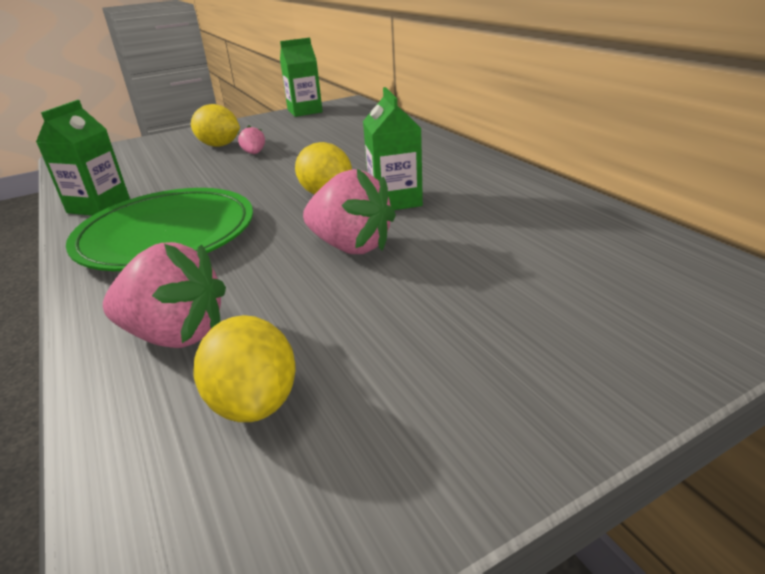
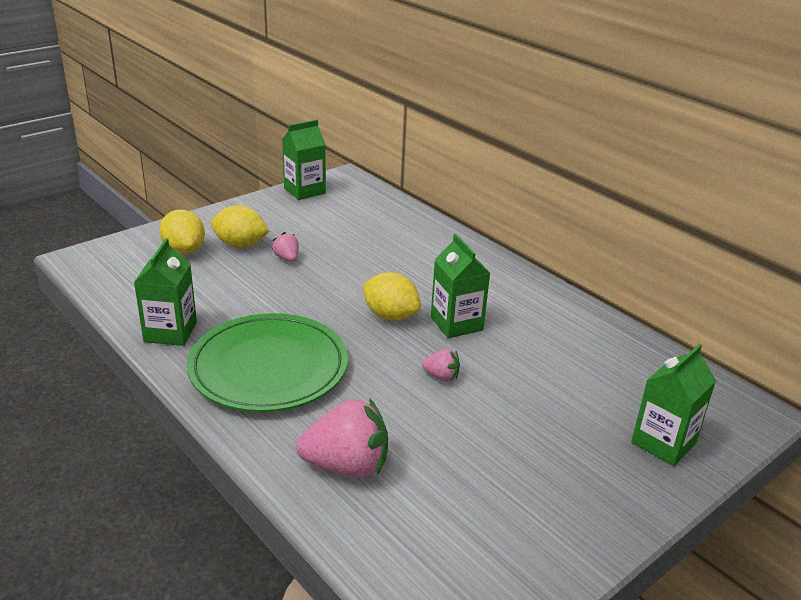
camera: 15 degrees left, 0 degrees up
yellow lemon [193,315,296,422] -> yellow lemon moved to [160,209,205,254]
pink strawberry [303,169,396,254] -> pink strawberry [422,349,460,382], size x0.49
none -> green carton [631,344,716,466]

